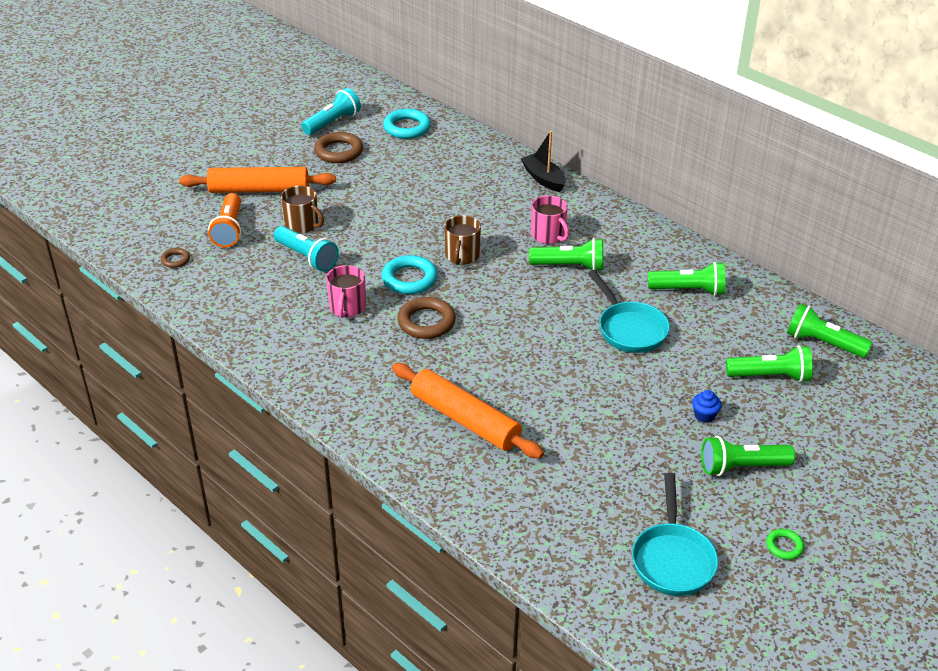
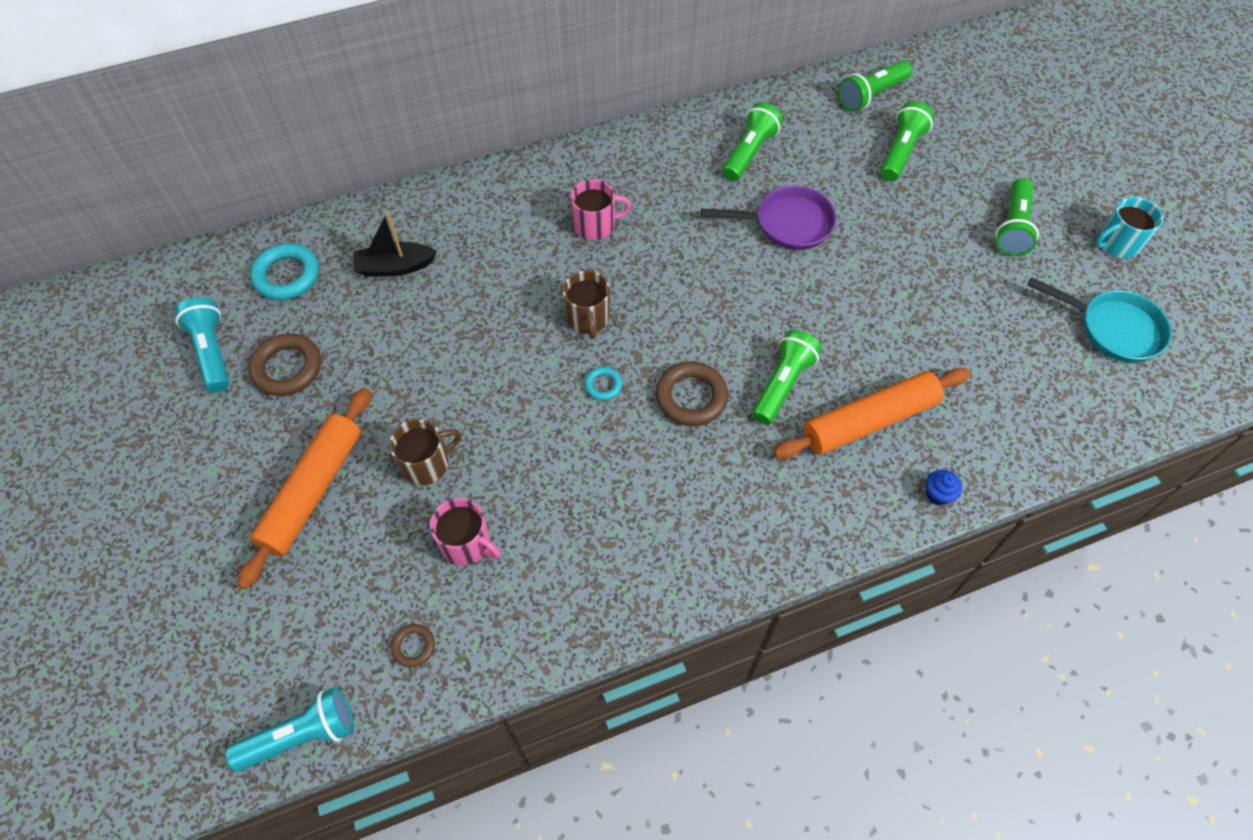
camera: 65 degrees left, 20 degrees up
orange flashlight [208,193,241,247] -> none
turquoise flashlight [274,226,339,271] -> turquoise flashlight moved to [226,687,354,772]
pink mug [326,265,366,318] -> pink mug moved to [430,498,500,566]
turquoise ring [382,255,438,294] -> turquoise ring [585,367,622,400], size x0.53
brown mug [444,215,481,265] -> brown mug turned 45 degrees clockwise [563,270,610,339]
black boat [521,131,566,192] -> black boat moved to [354,212,437,277]
green flashlight [529,238,603,271] -> green flashlight moved to [752,330,822,425]
turquoise pan [588,270,670,353] -> purple pan [701,186,836,250]
blue cupcake [692,390,722,423] -> blue cupcake moved to [926,469,962,505]
green ring [766,529,804,560] -> turquoise mug [1095,197,1163,258]

